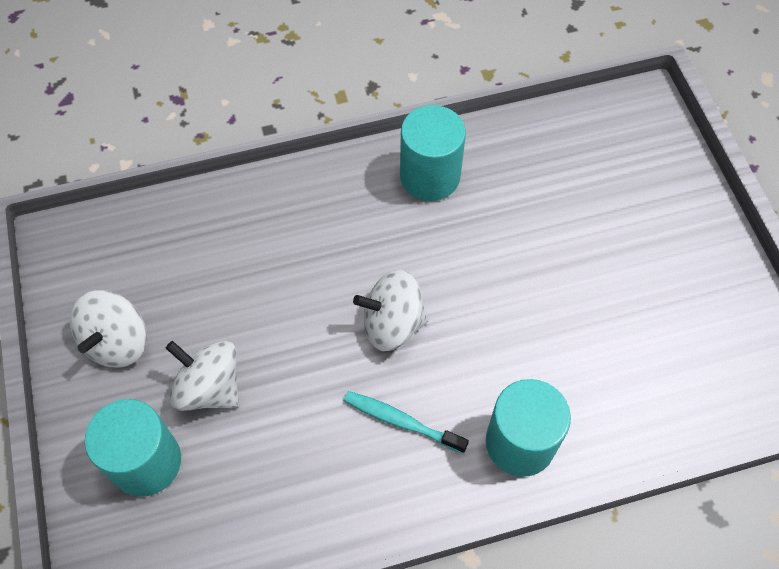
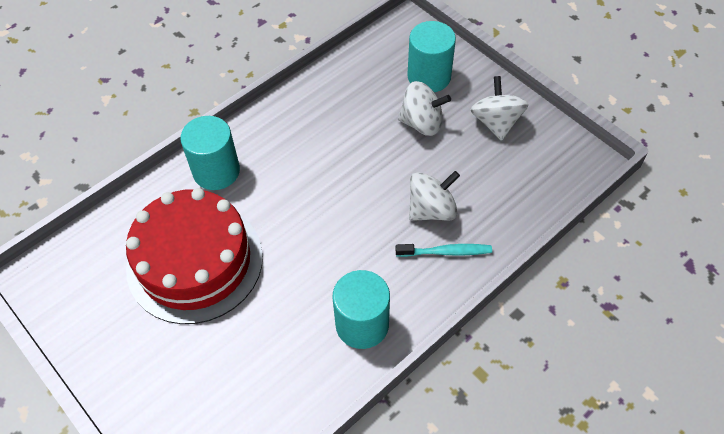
camera: 155 degrees right, 5 degrees down
turquoise toothbrush [344,391,469,454] -> turquoise toothbrush moved to [395,244,492,257]
white spinning top [353,270,429,351] -> white spinning top moved to [409,171,460,221]
none -> red cake [126,188,263,324]

